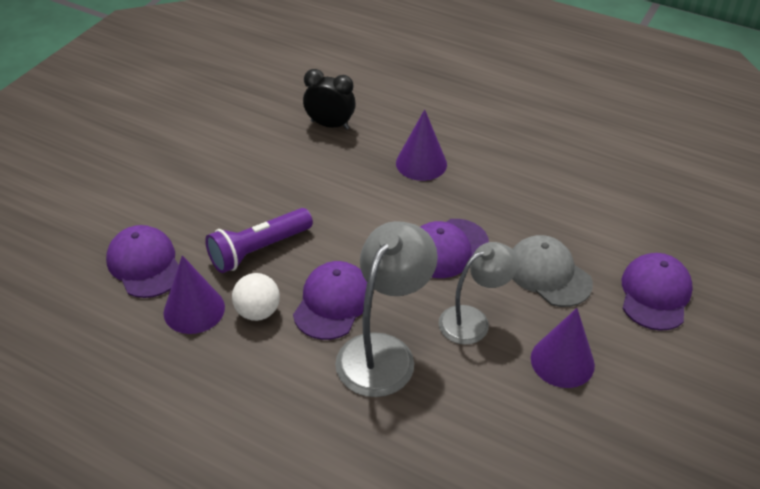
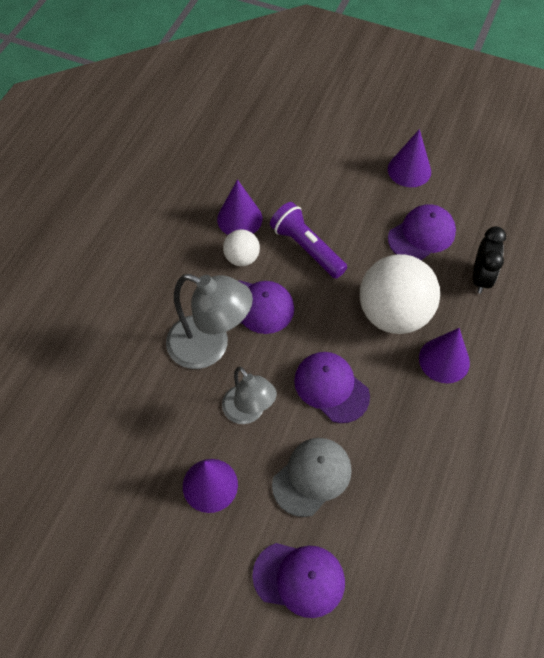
camera: 85 degrees right, 15 degrees up
purple cap [106,225,179,298] -> purple cap moved to [388,205,456,260]
none -> white ball [360,254,440,334]
none -> purple cone [388,129,431,187]

